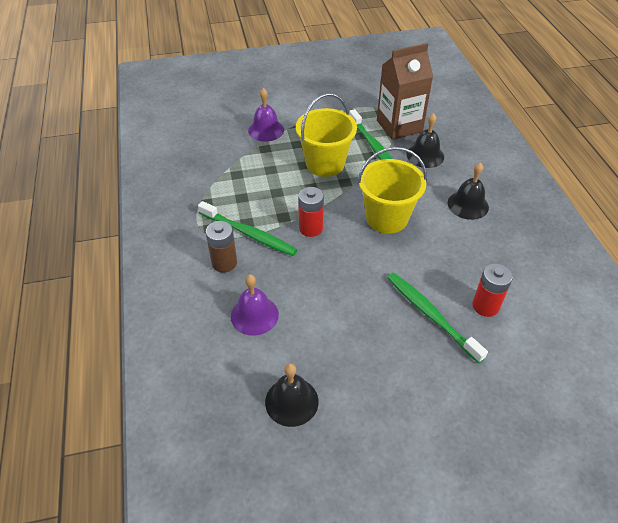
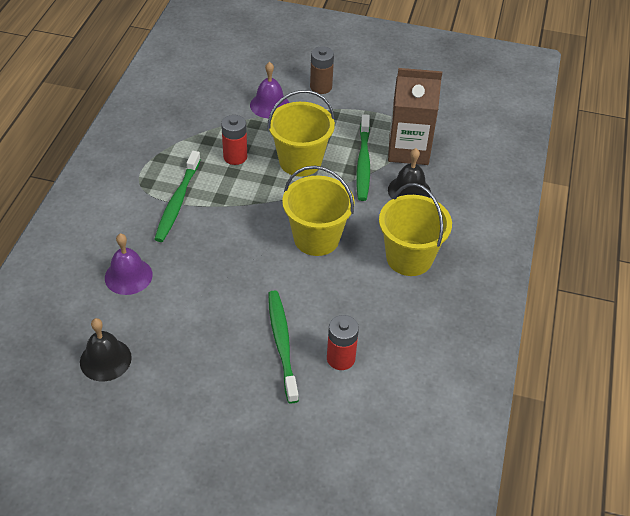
camera: 25 degrees right, 0 degrees up
green toothbrush [198,201,297,256] -> green toothbrush turned 45 degrees clockwise [154,151,201,242]
brown battery [206,221,237,272] -> brown battery moved to [310,46,334,94]
red battery [298,187,324,237] -> red battery moved to [221,115,247,165]
black bell [448,162,489,220] -> yellow bucket [379,183,452,276]

